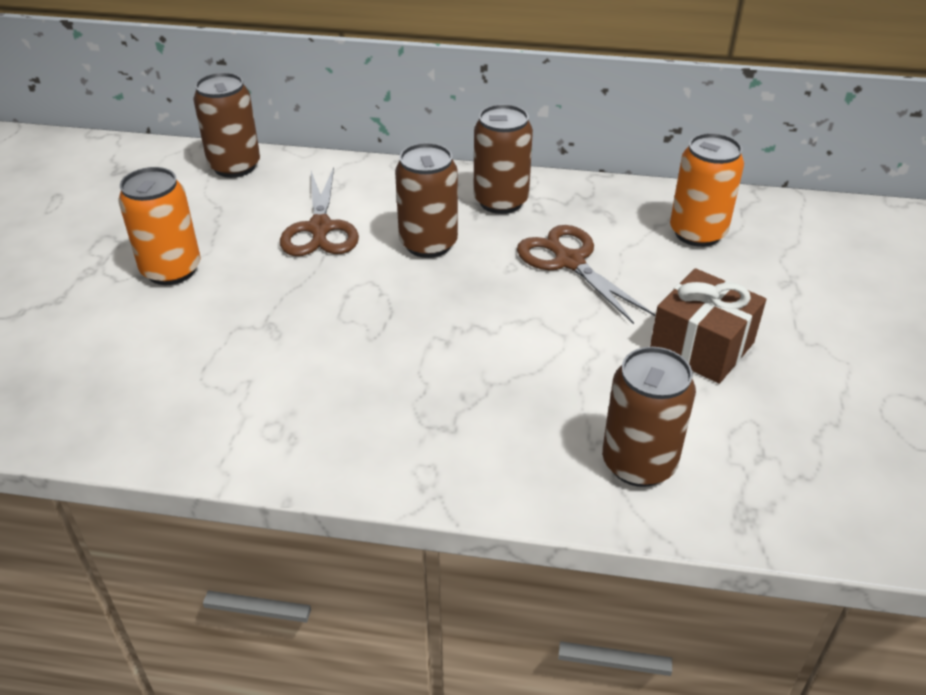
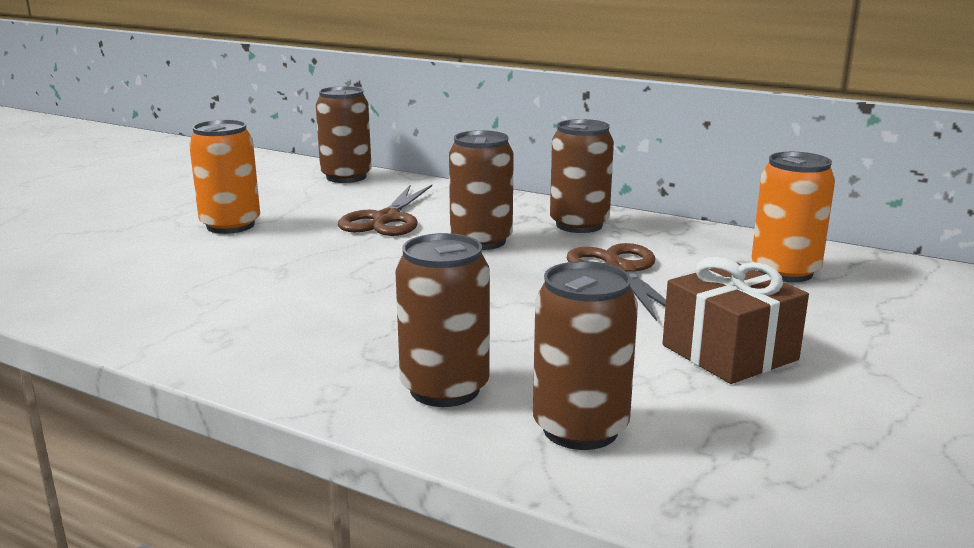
camera: 20 degrees right, 20 degrees down
none -> brown can [396,233,490,407]

